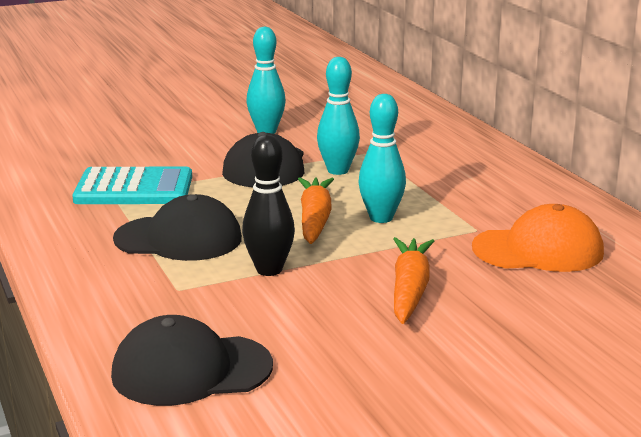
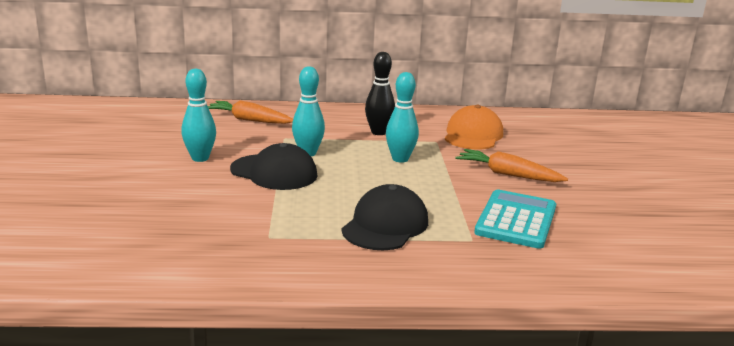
camera: 70 degrees left, 0 degrees up
turquoise calculator [72,167,192,204] -> turquoise calculator moved to [474,190,556,249]
black cap [111,315,273,406] -> none
black bowling pin [242,135,295,276] -> black bowling pin moved to [365,52,395,135]
orange carrot [298,177,334,244] -> orange carrot moved to [208,100,293,124]

